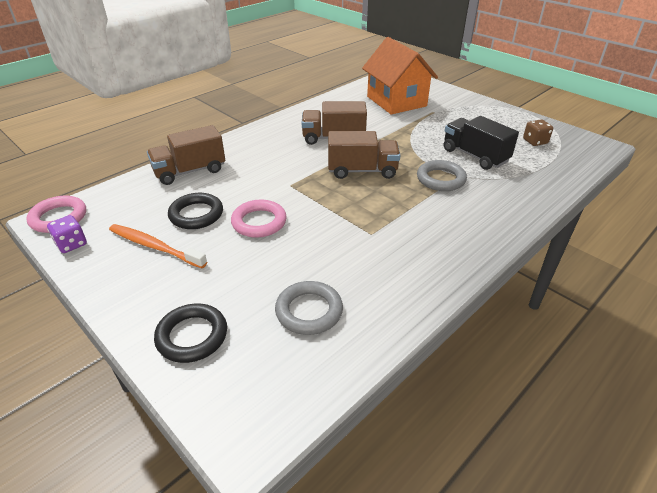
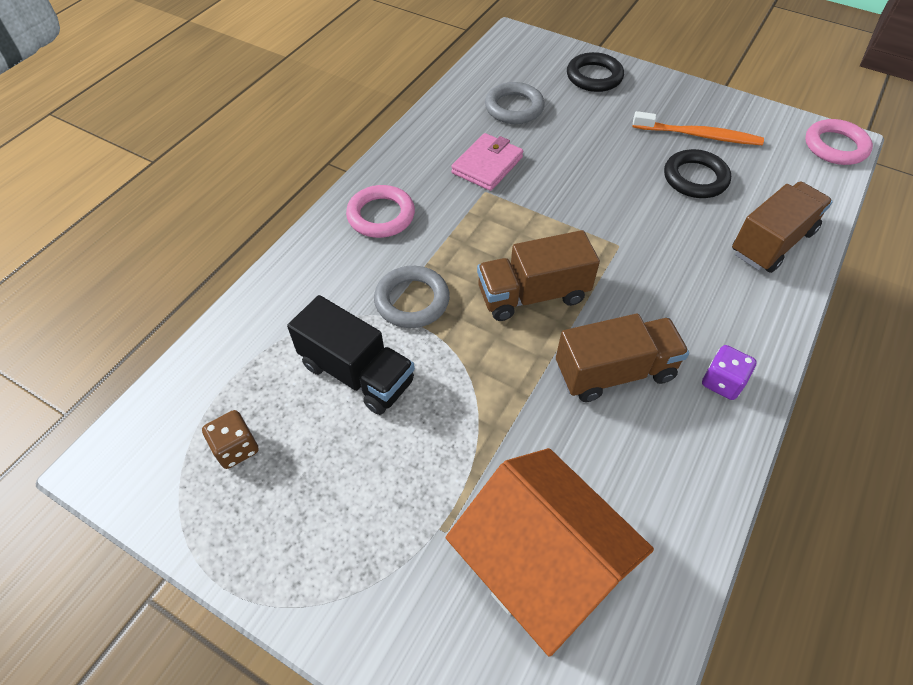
camera: 165 degrees right, 15 degrees up
purple dice [47,215,87,253] -> purple dice moved to [702,345,757,400]
pink ring [231,200,287,238] -> pink ring moved to [346,185,415,238]
none -> pink wallet [451,133,523,191]

